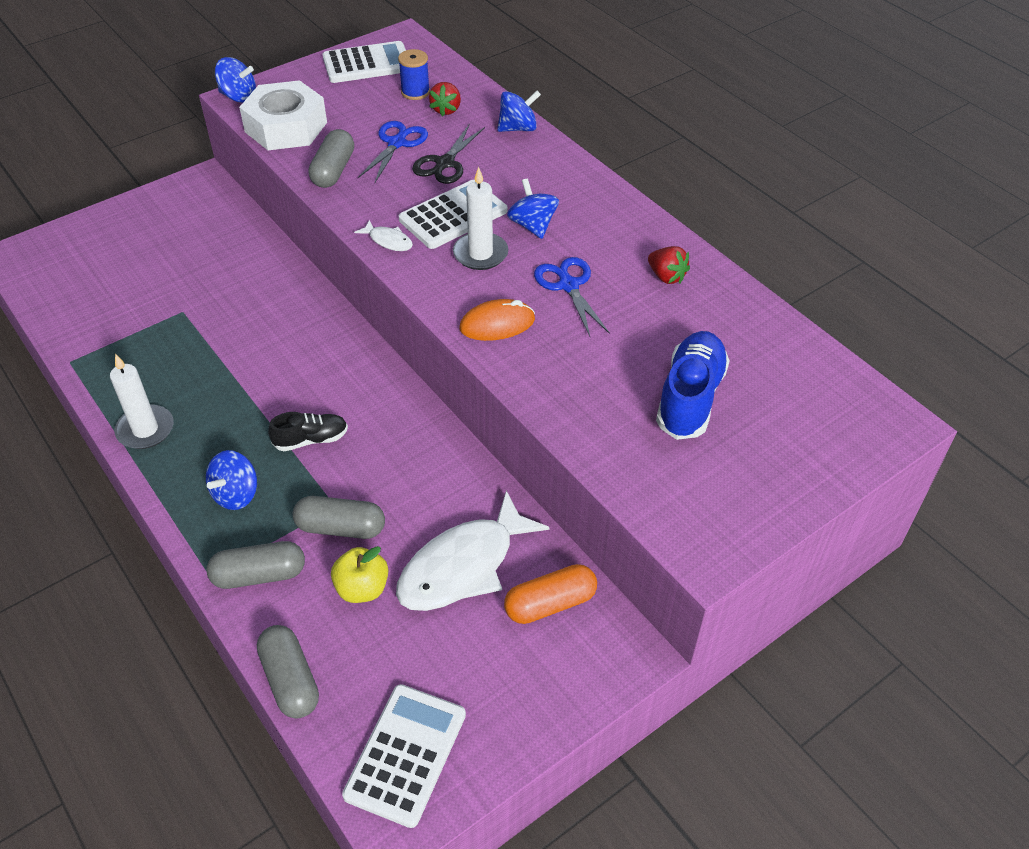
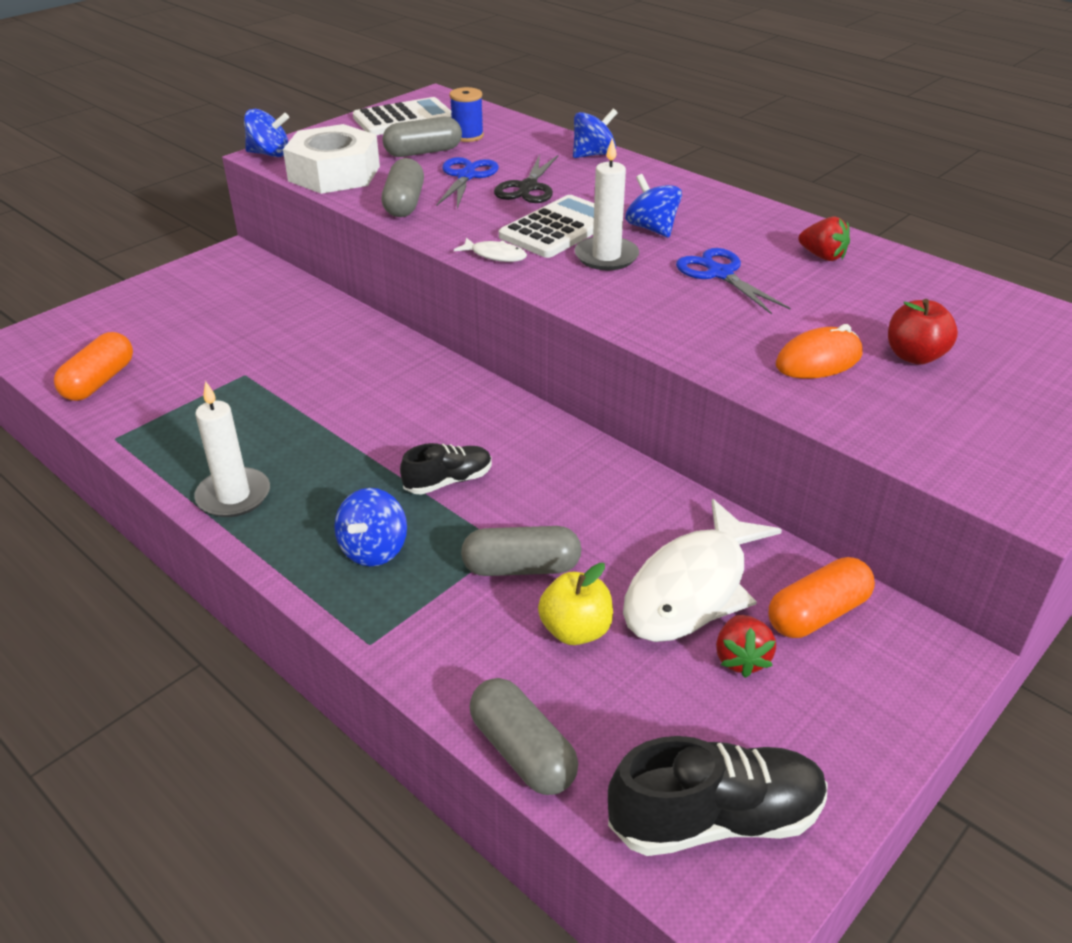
camera: 10 degrees left, 10 degrees down
grey capsule [207,541,305,589] -> grey capsule moved to [382,117,462,157]
white calculator [342,684,466,828] -> black shoe [608,736,828,856]
red strawberry [429,82,461,116] -> red strawberry moved to [716,615,776,678]
orange mouse [460,299,535,341] -> orange mouse moved to [776,324,863,379]
blue shoe [656,331,730,440] -> red apple [888,299,958,365]
none -> orange capsule [54,332,133,401]

